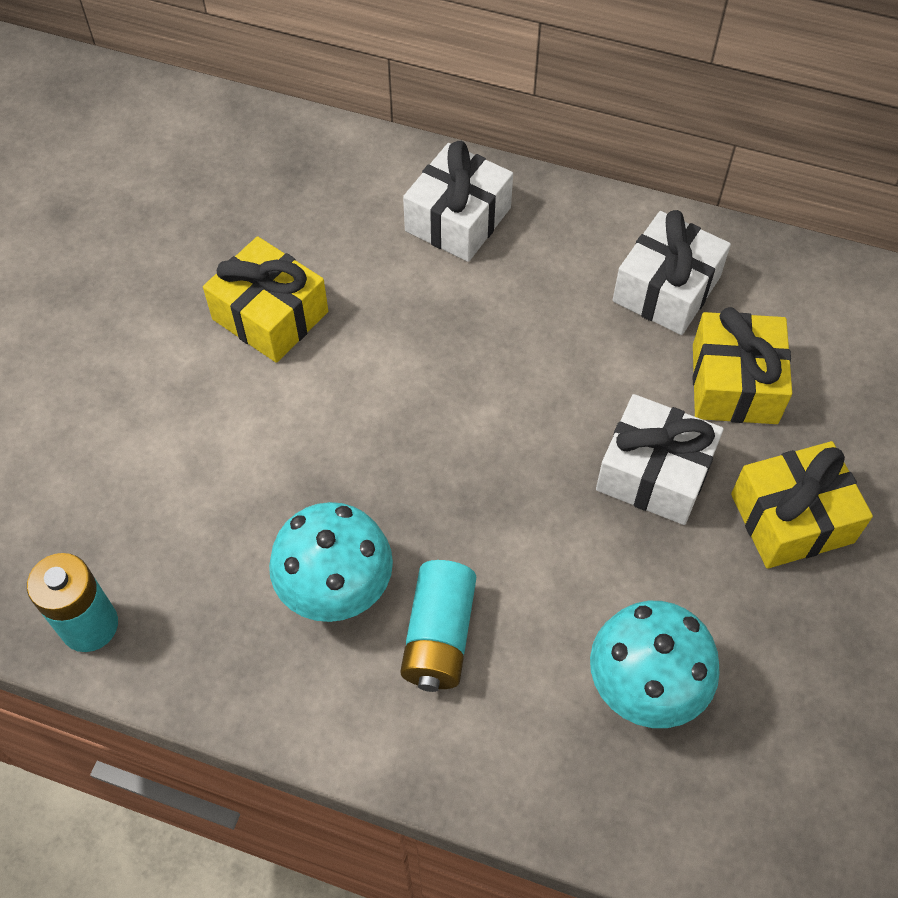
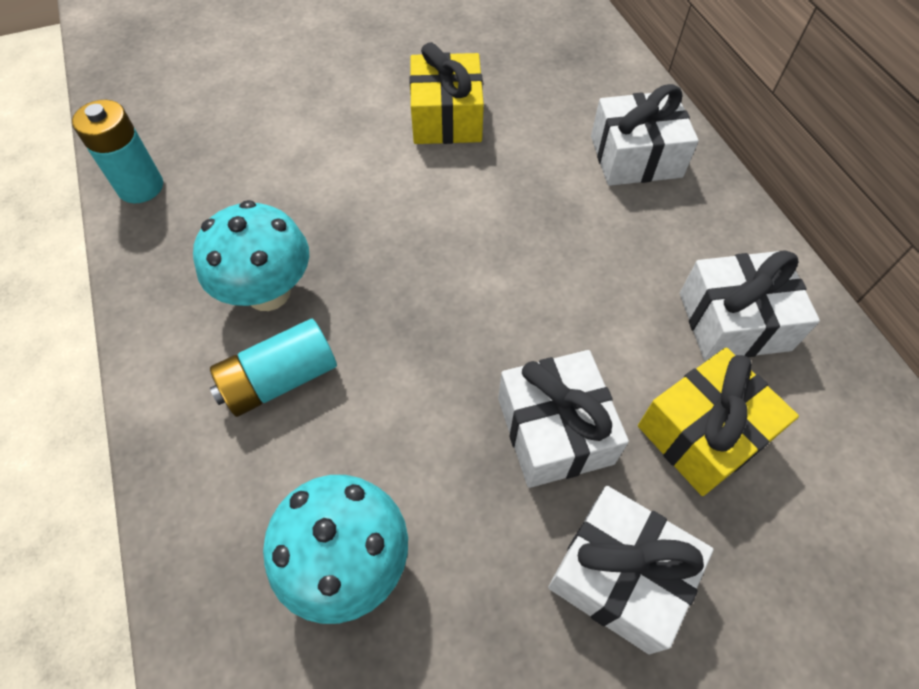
camera: 50 degrees right, 0 degrees up
yellow gift [731,441,873,569] -> white gift [548,486,714,654]

